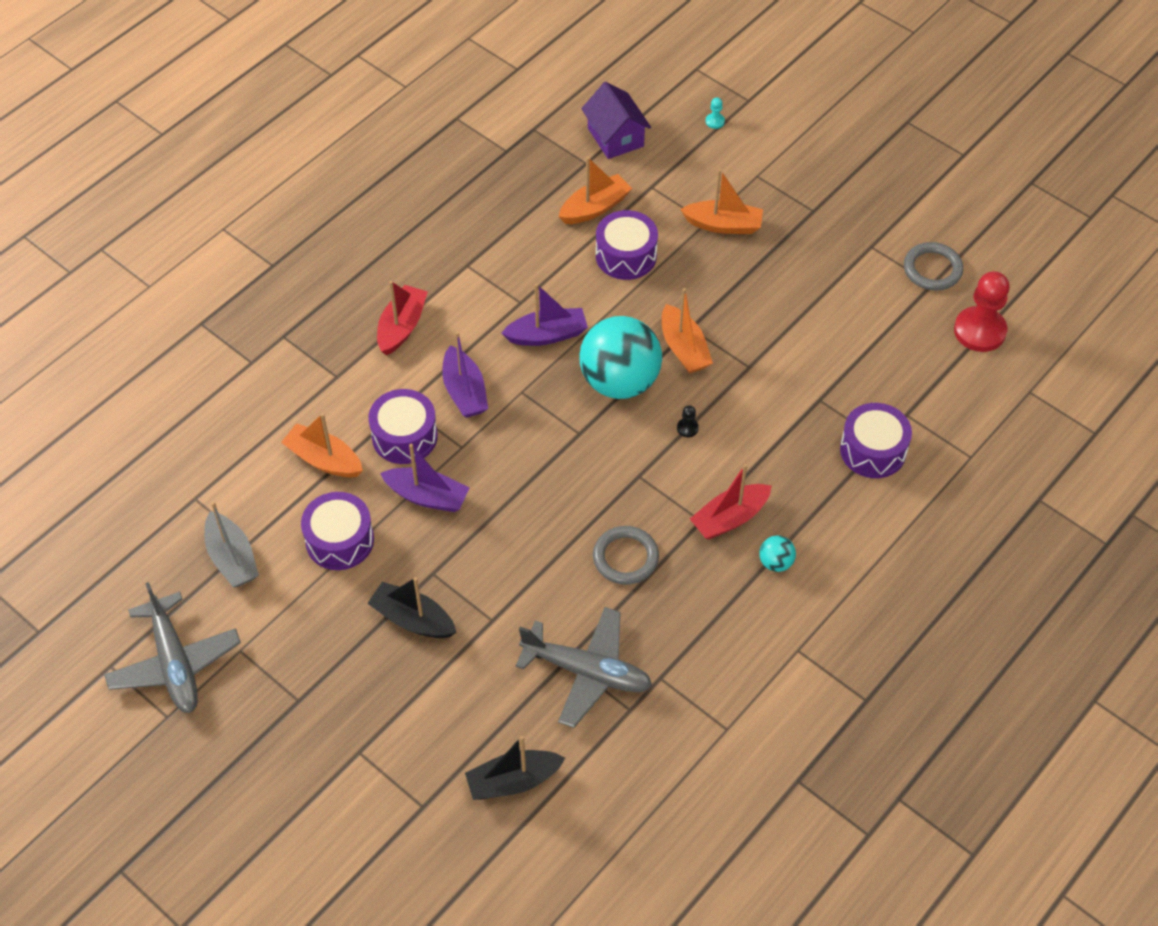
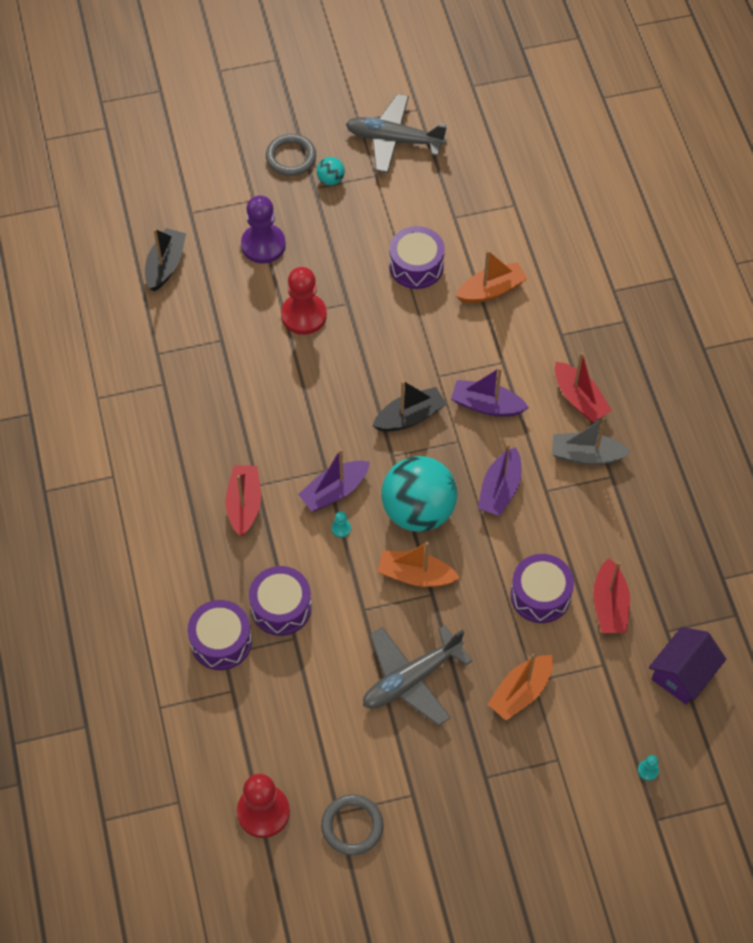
camera: 125 degrees right, 5 degrees up
grey boat [205,501,259,587] -> grey boat moved to [552,417,631,465]
black boat [367,577,456,638] -> black boat moved to [372,380,447,432]
purple drum [368,389,438,464] -> purple drum moved to [249,566,312,636]
purple boat [380,444,469,512] -> purple boat moved to [298,448,370,511]
grey plane [516,607,652,728] -> grey plane moved to [363,625,472,726]
orange boat [559,157,632,224] -> red boat [593,558,630,633]
purple house [581,82,651,159] -> purple house turned 60 degrees counterclockwise [649,627,726,705]
grey ring [593,526,659,585] -> grey ring moved to [266,134,316,176]
black pawn [677,405,699,437] -> turquoise pawn [332,511,351,538]
turquoise ball [759,535,796,572] -> turquoise ball moved to [317,157,345,185]
none -> purple pawn [241,195,286,264]
none -> red pawn [281,267,327,335]

